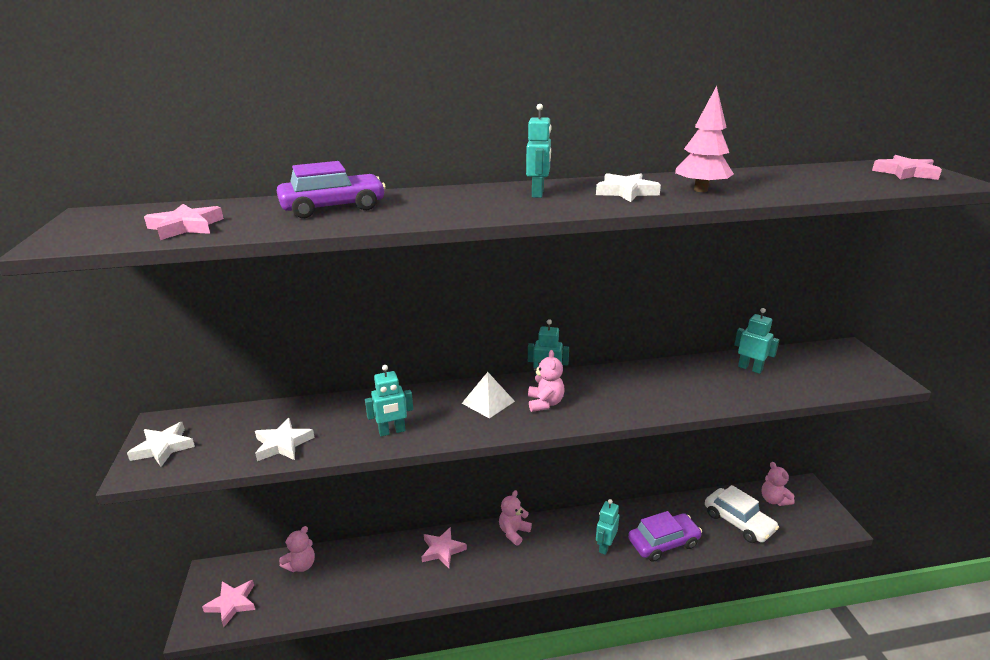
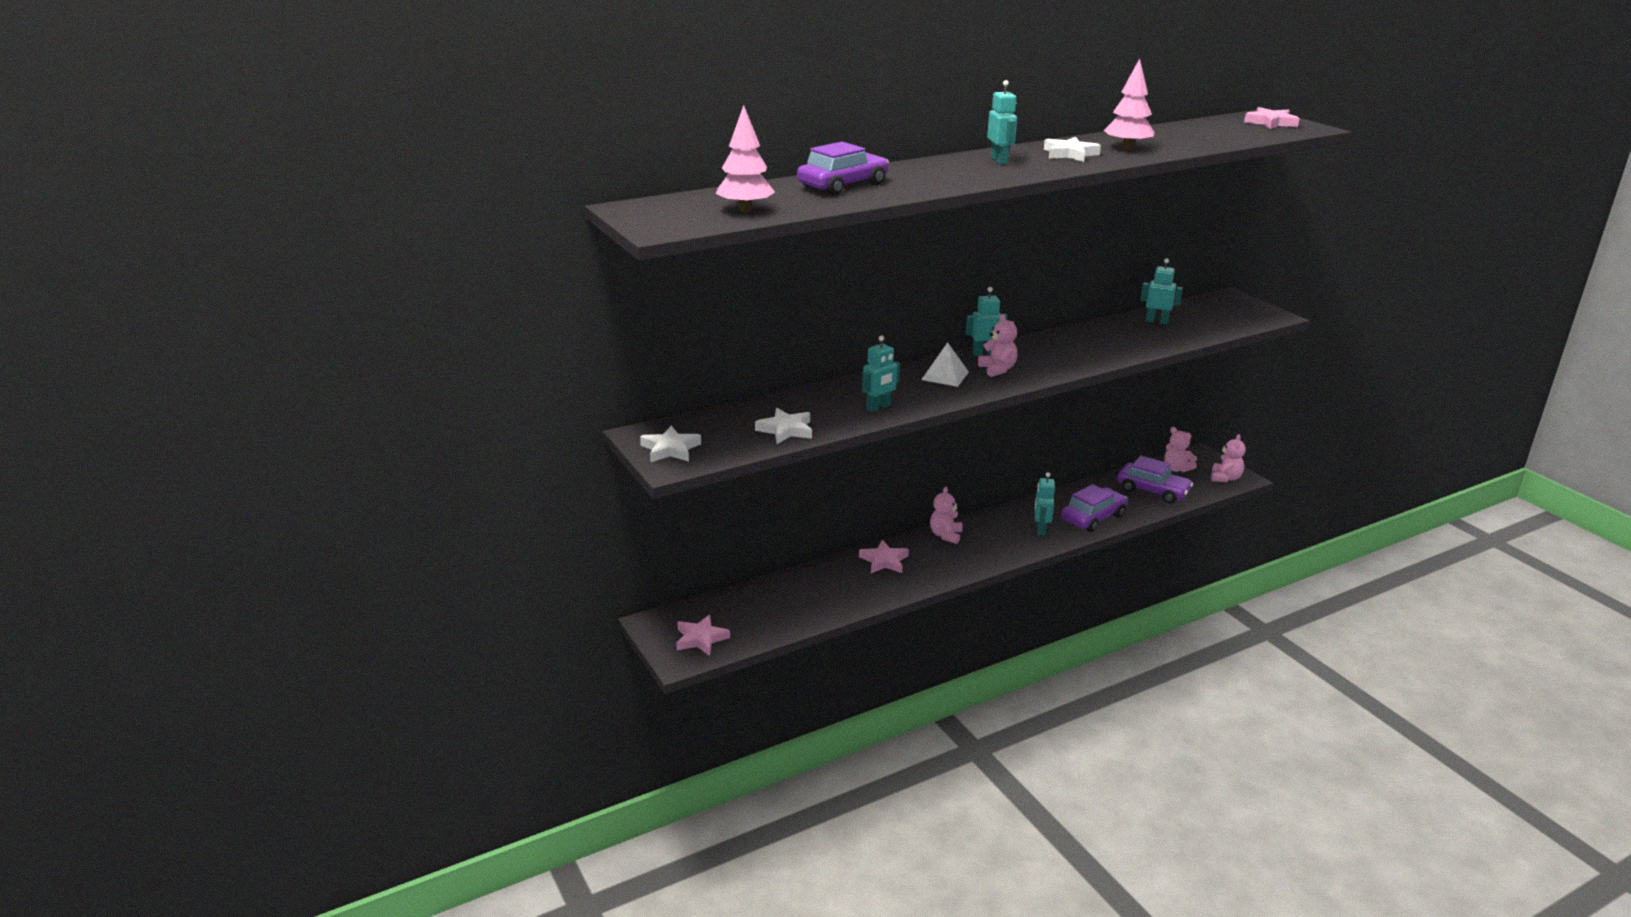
camera: 20 degrees left, 0 degrees up
pink star [144,204,224,240] -> pink tree [716,105,775,212]
pink teddy bear [279,526,315,572] -> pink teddy bear moved to [1211,434,1246,482]
white car [705,485,779,543] -> purple car [1117,455,1193,504]

